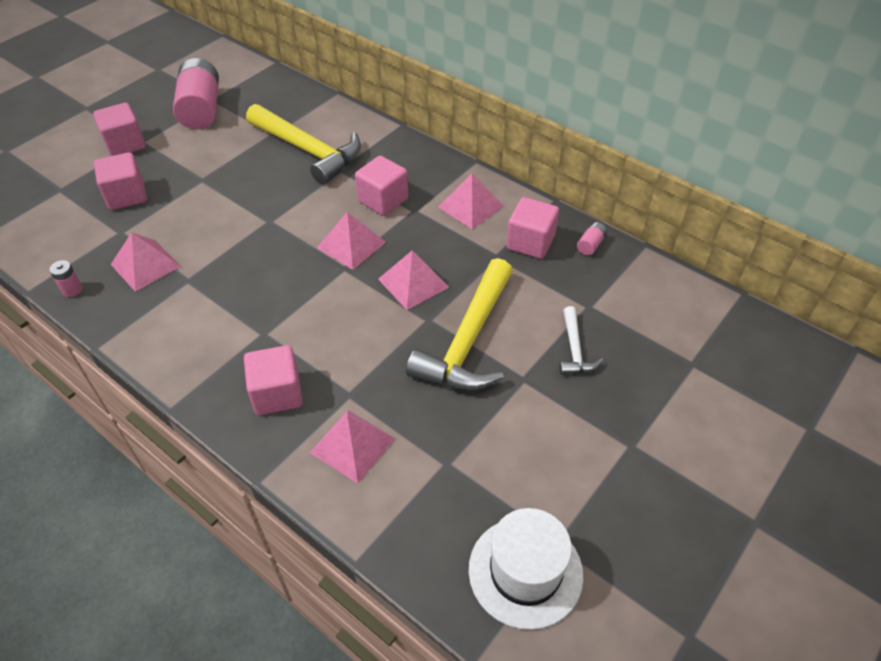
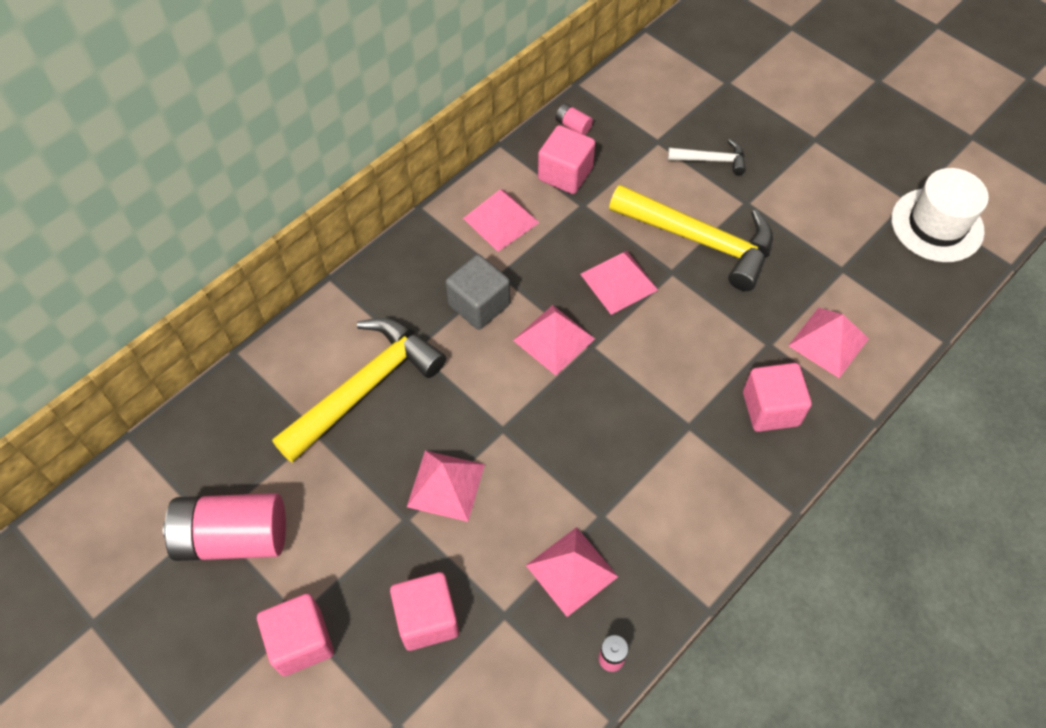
camera: 85 degrees left, 10 degrees up
pink cube [355,156,408,216] -> grey cube [446,255,510,330]
none -> pink pyramid [407,451,485,522]

